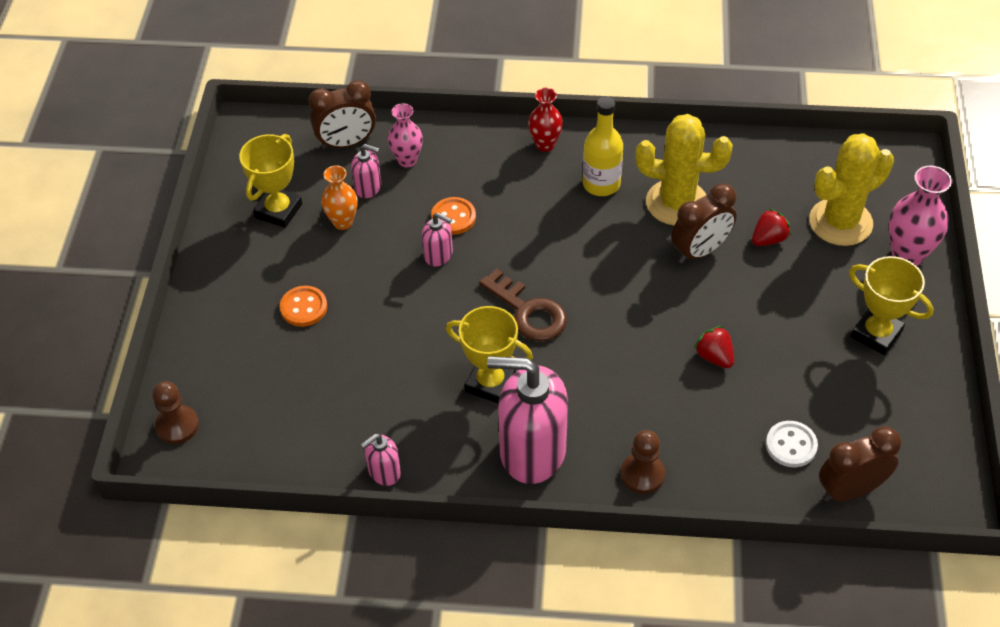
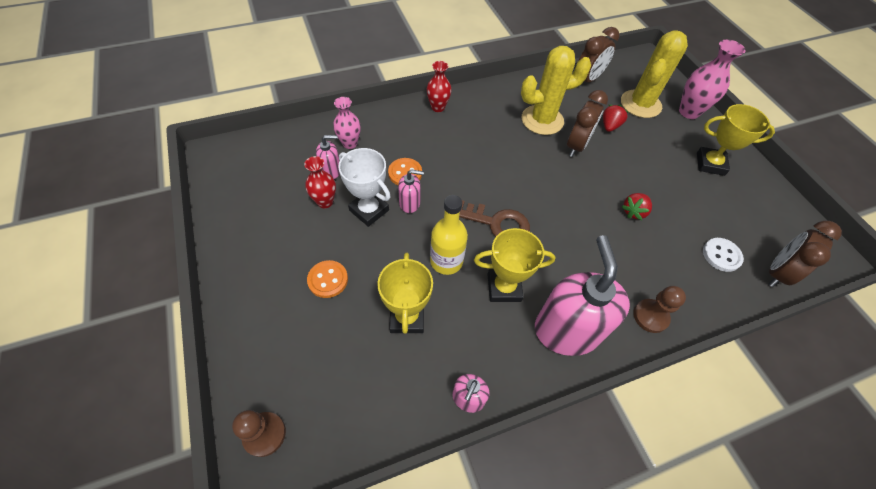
camera: 30 degrees left, 5 degrees up
yellow trophy [239,134,302,228] -> yellow trophy moved to [377,253,433,334]
brown clock [308,80,376,150] -> brown clock moved to [578,27,619,83]
orange vase [321,165,358,230] -> red vase [304,156,336,208]
pink soap dispenser [487,356,568,484] -> pink soap dispenser turned 105 degrees clockwise [535,235,630,356]
yellow bottle [583,97,623,196] -> yellow bottle moved to [430,195,468,275]
red strawberry [694,326,734,368] -> red strawberry turned 75 degrees counterclockwise [621,193,652,220]
none -> white trophy [338,148,391,227]

